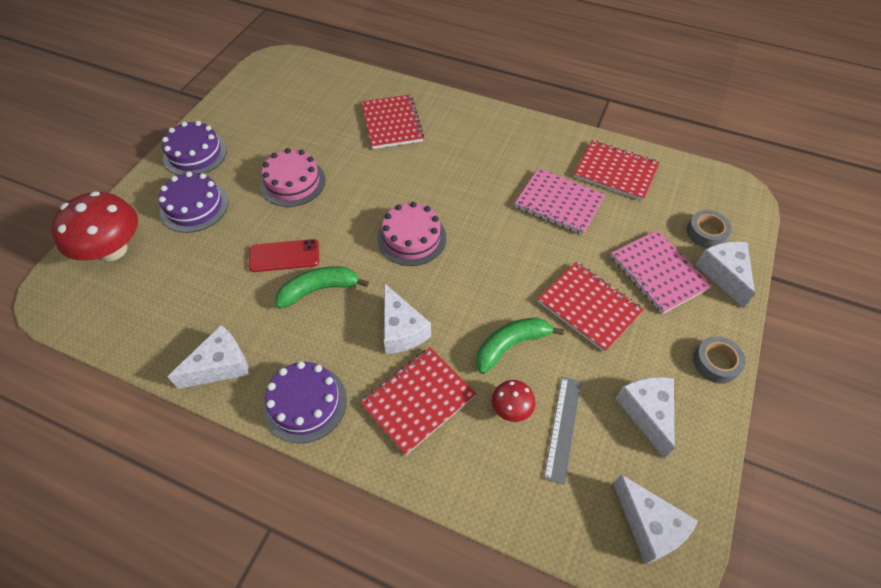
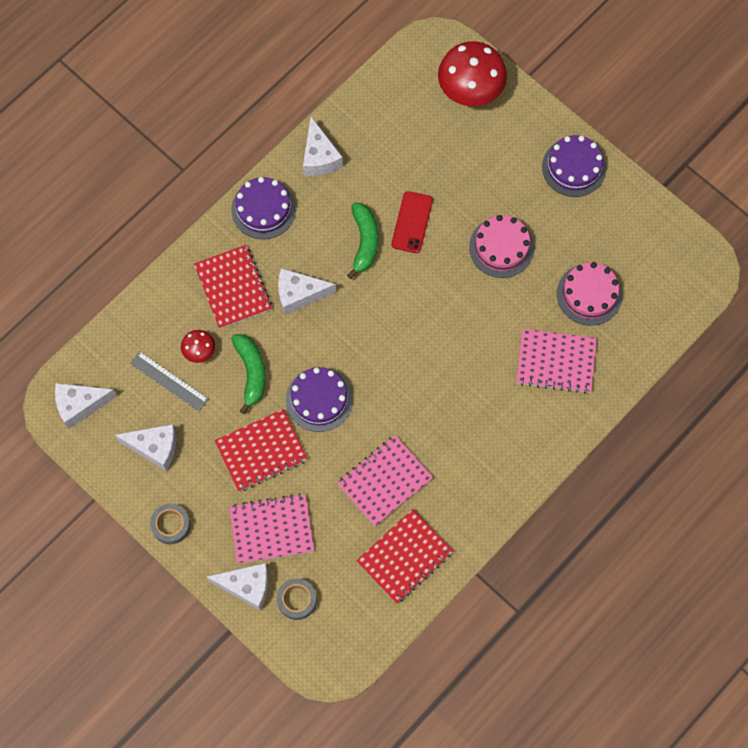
camera: 110 degrees right, 15 degrees up
purple cake [159,171,228,233] -> purple cake moved to [286,367,353,432]
red notebook [362,95,424,149] -> pink notebook [516,329,597,393]
pink cake [377,202,446,266] -> pink cake moved to [557,262,623,326]

